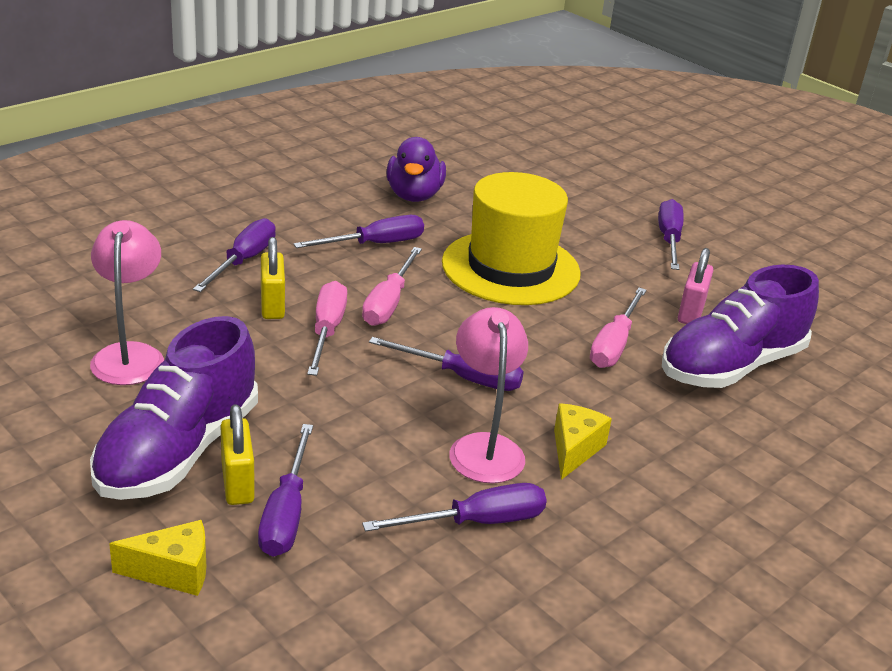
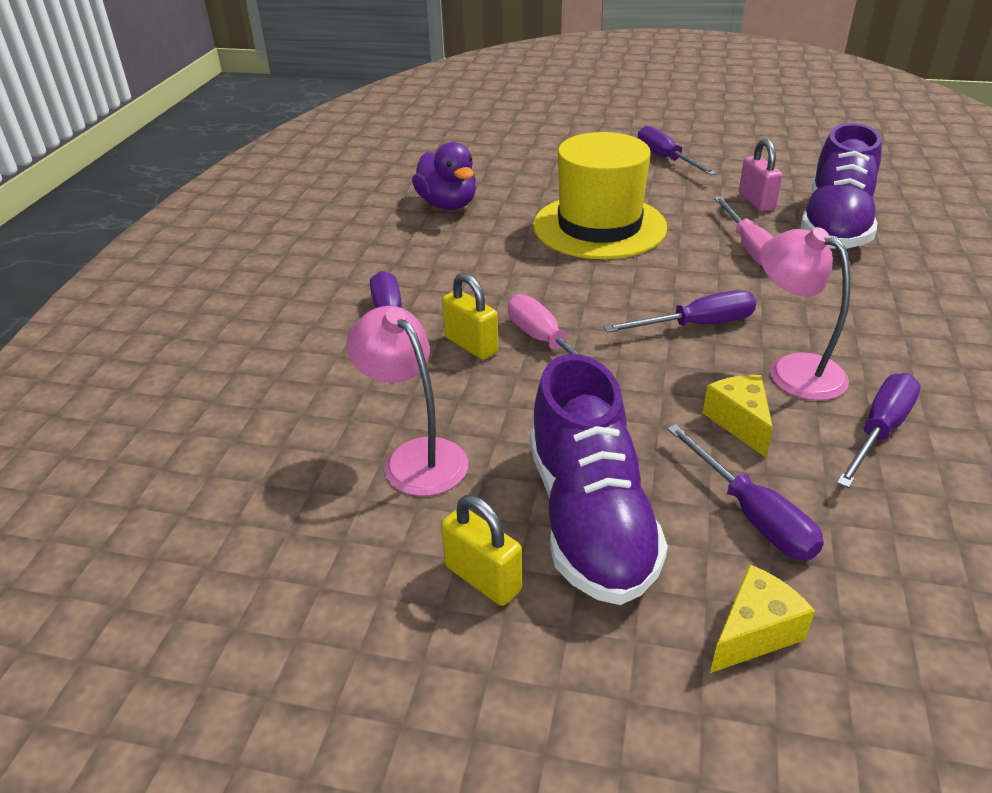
camera: 30 degrees left, 5 degrees up
yellow padlock [221,404,255,505] -> yellow padlock moved to [441,495,522,606]
purple screwdriver [293,215,424,248] -> none
pink screwdriver [362,247,422,326] -> none
yellow cheese [554,403,612,480] -> yellow cheese moved to [703,375,773,457]

